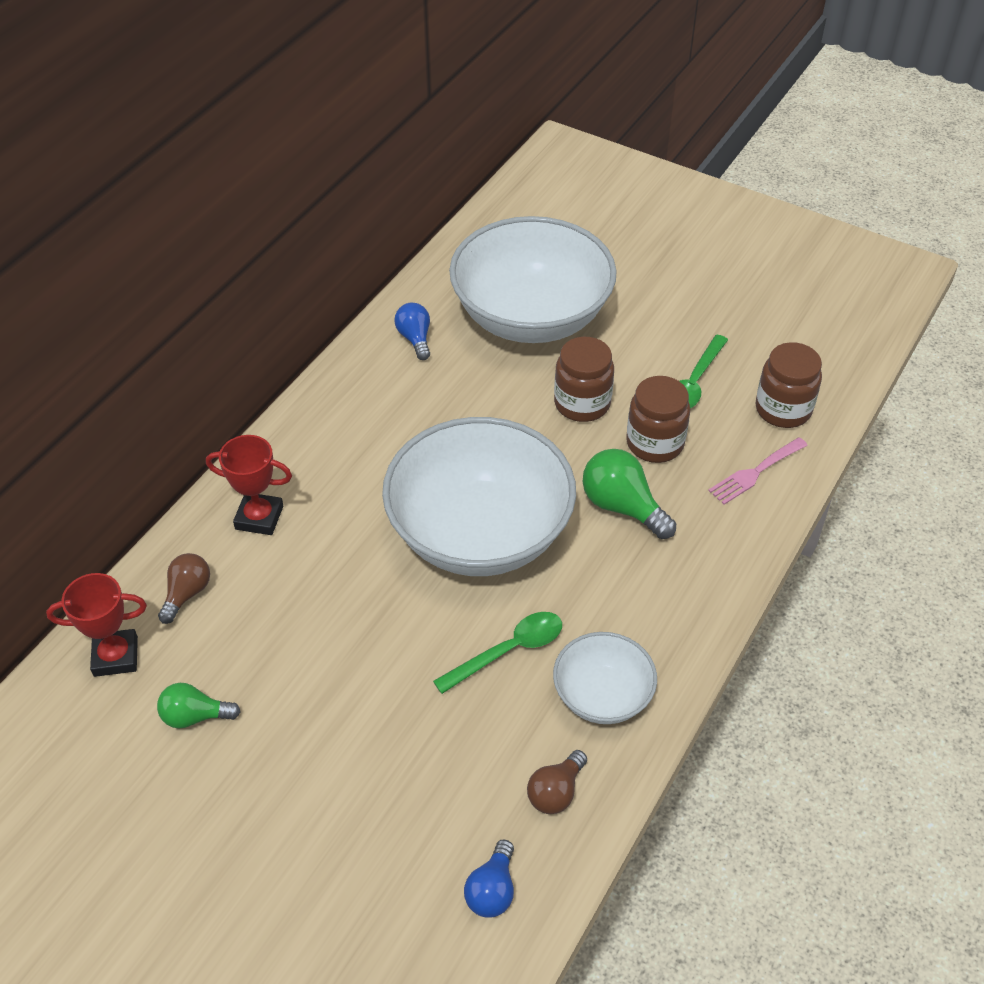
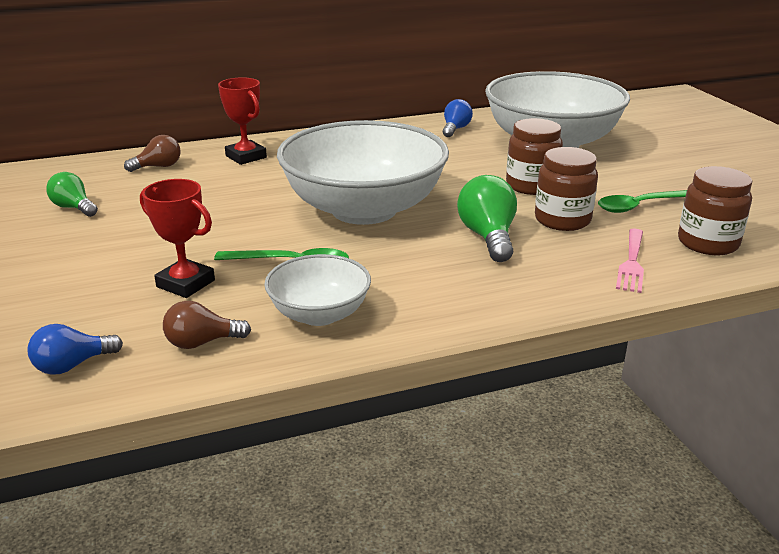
camera: 40 degrees right, 20 degrees down
red trophy [46,573,147,677] -> red trophy moved to [140,179,215,298]
pink fork [708,437,808,505] -> pink fork turned 75 degrees counterclockwise [616,228,644,293]

